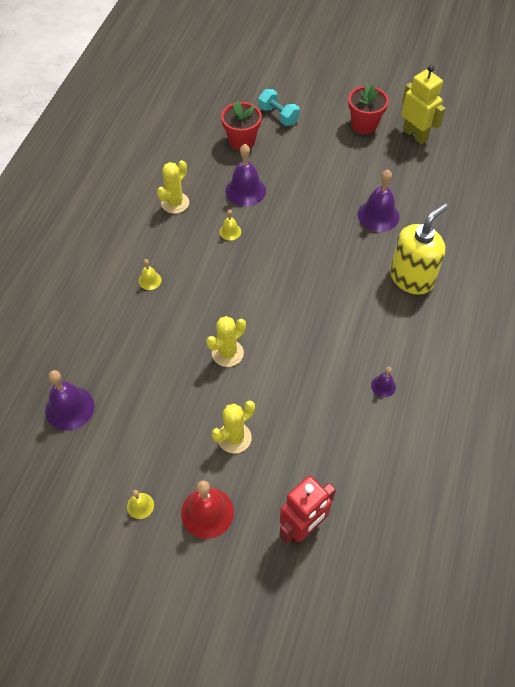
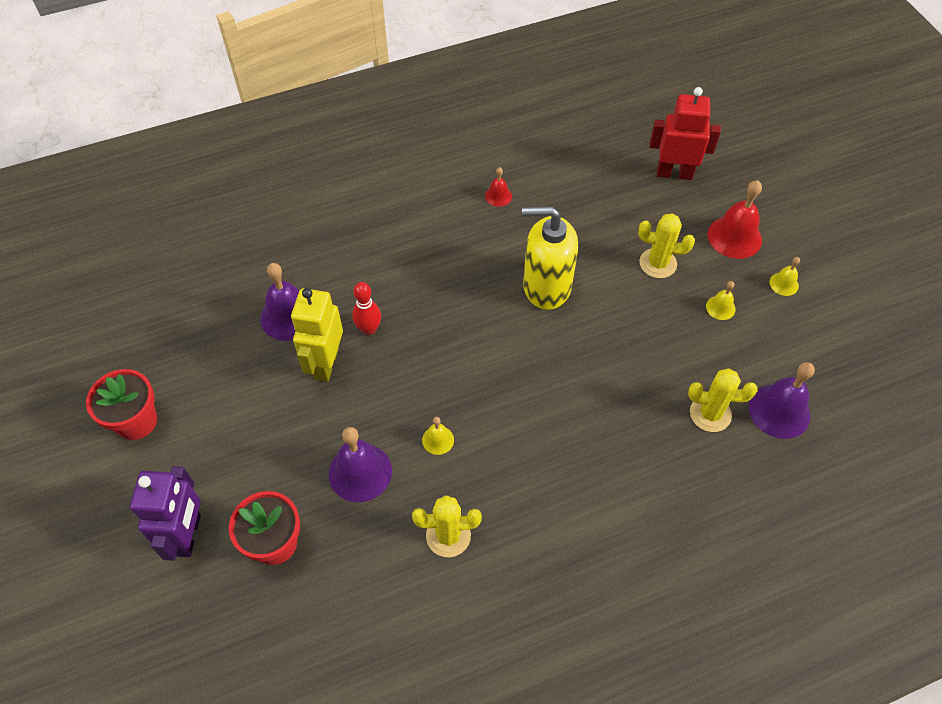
camera: 130 degrees left, 0 degrees up
yellow bell [139,259,161,290] -> yellow bell moved to [706,281,735,320]
yellow cactus [206,316,246,367] -> yellow cactus moved to [688,368,758,432]
turquoise dumbbell [258,89,300,126] -> purple robot [130,466,201,561]
purple bell [371,367,396,397] -> red bell [485,167,512,207]
yellow soap dispenser [390,203,448,295] -> yellow soap dispenser moved to [522,206,578,310]
yellow robot [401,65,446,144] -> yellow robot moved to [291,288,343,382]
none -> red bowling pin [352,282,381,335]

